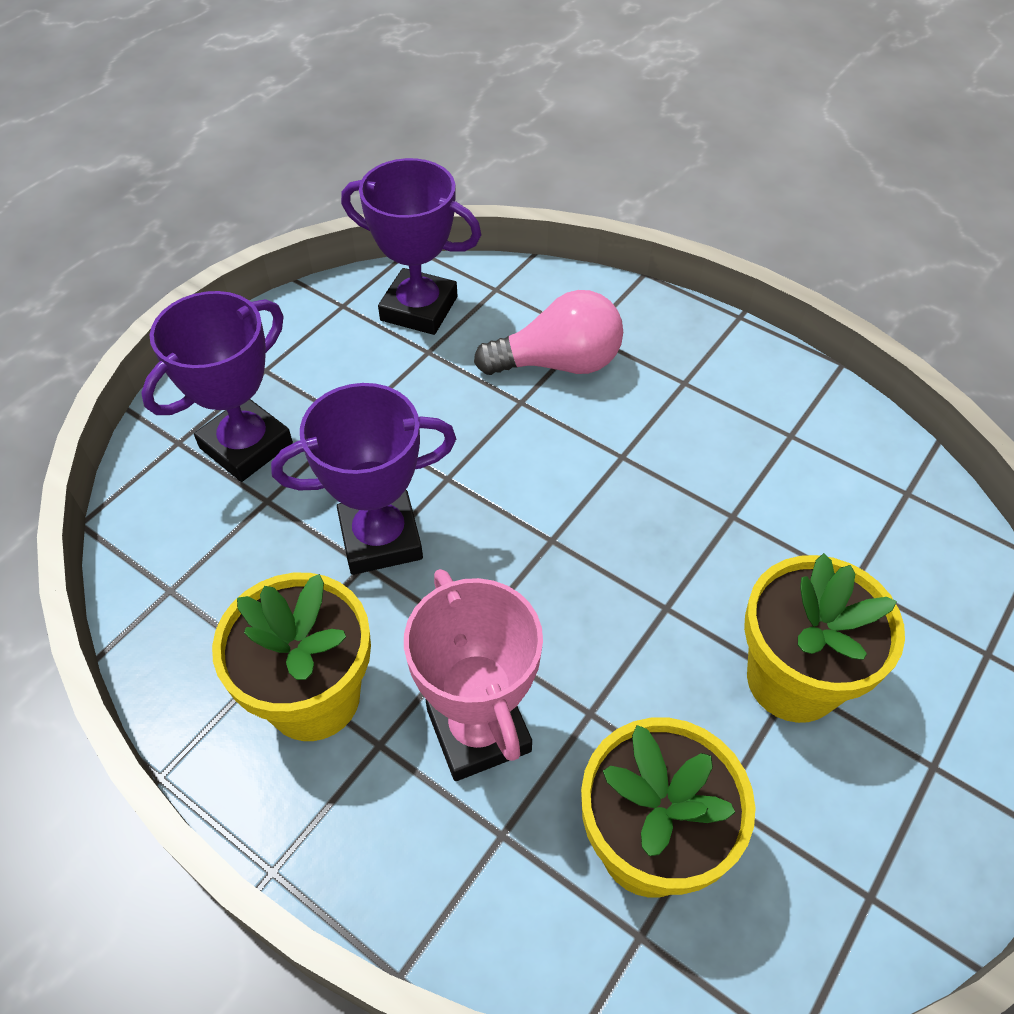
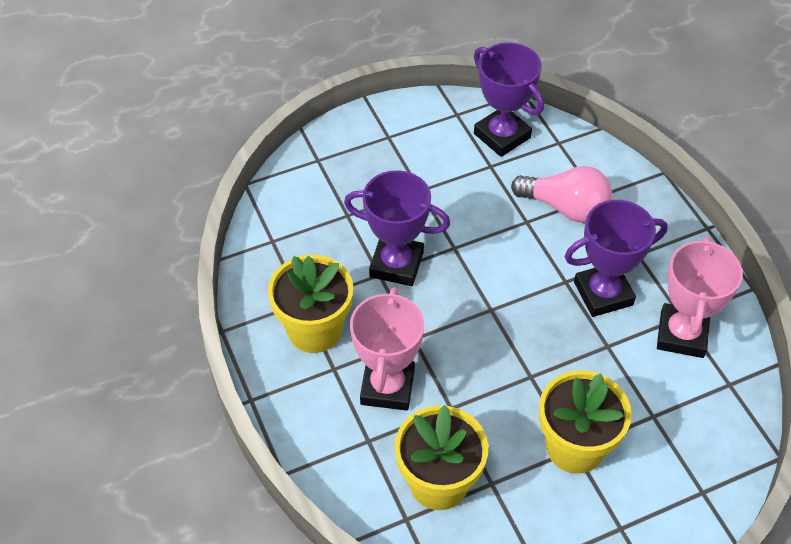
camera: 30 degrees right, 0 degrees up
purple trophy [141,291,293,482] -> purple trophy moved to [565,200,668,317]
none -> pink trophy [657,236,743,358]

